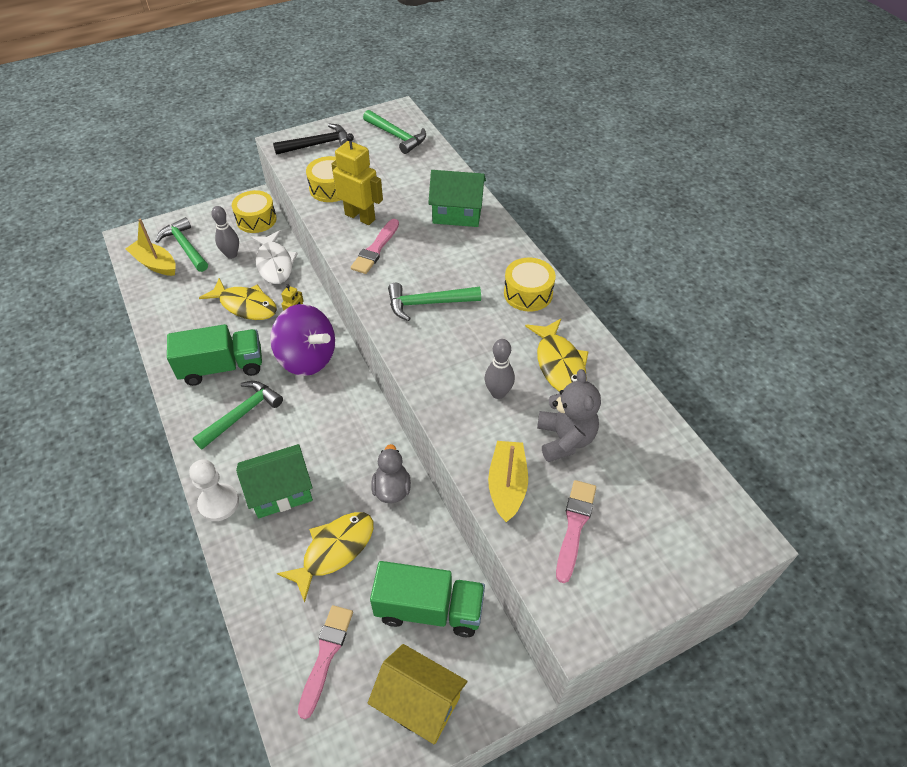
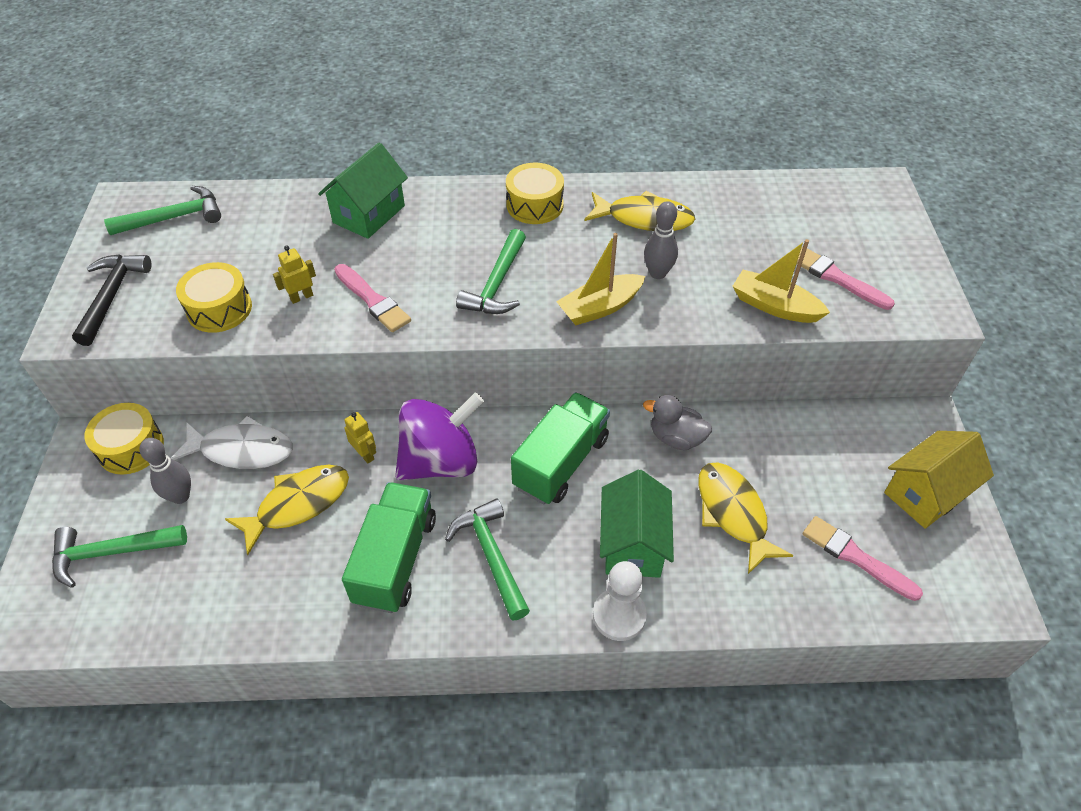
camera: 65 degrees left, 0 degrees up
yellow boat [125,219,176,276] -> yellow boat moved to [556,233,645,325]
yellow robot [331,133,383,225] -> yellow robot [273,246,316,304], size x0.51
green truck [370,561,485,637] -> green truck moved to [511,392,610,505]
grey teddy bear [537,369,601,462] -> none

